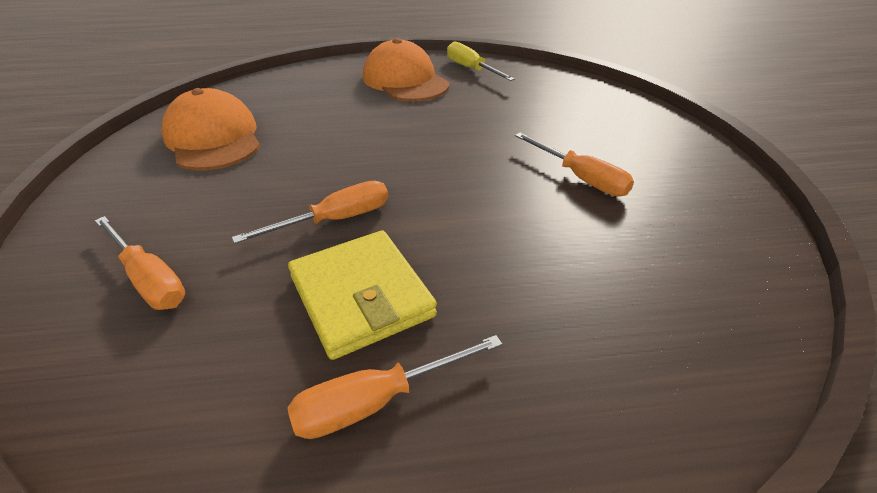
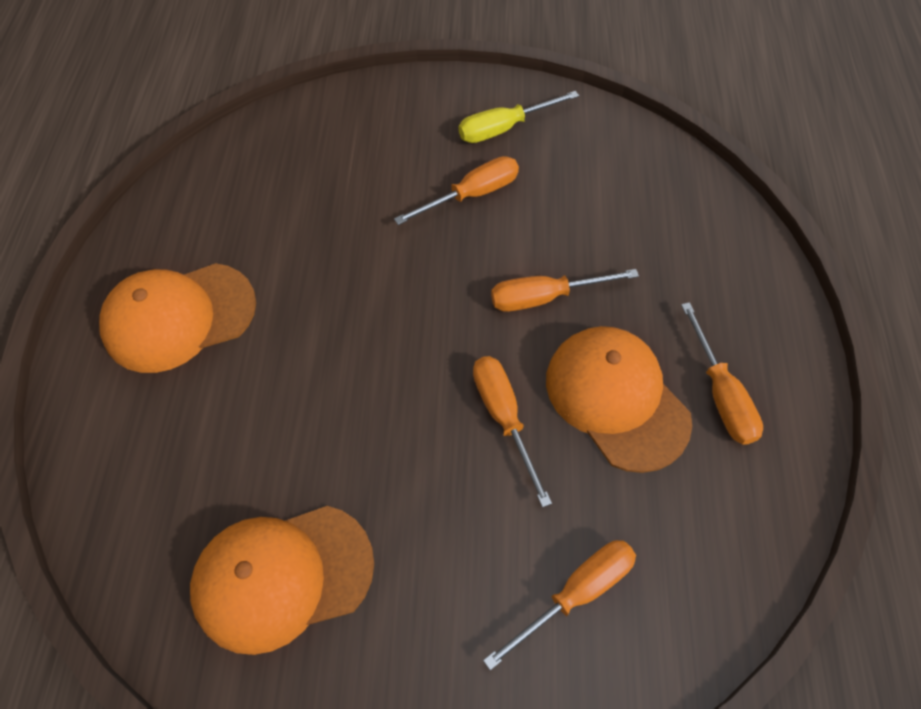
camera: 80 degrees left, 20 degrees up
yellow wallet [288,230,437,360] -> orange cap [546,326,692,473]
yellow screwdriver [447,41,515,81] -> yellow screwdriver moved to [459,91,579,143]
none -> orange screwdriver [491,269,639,312]

